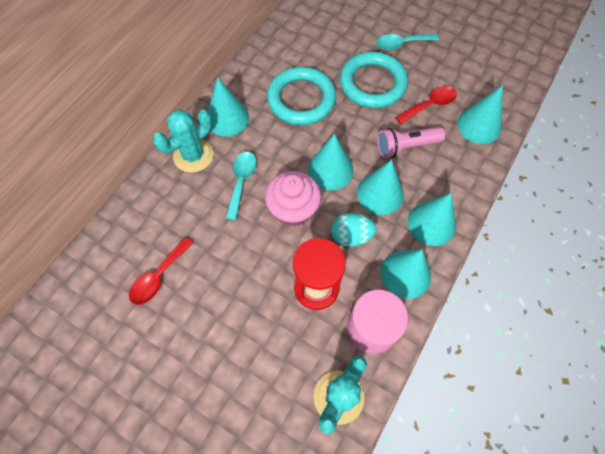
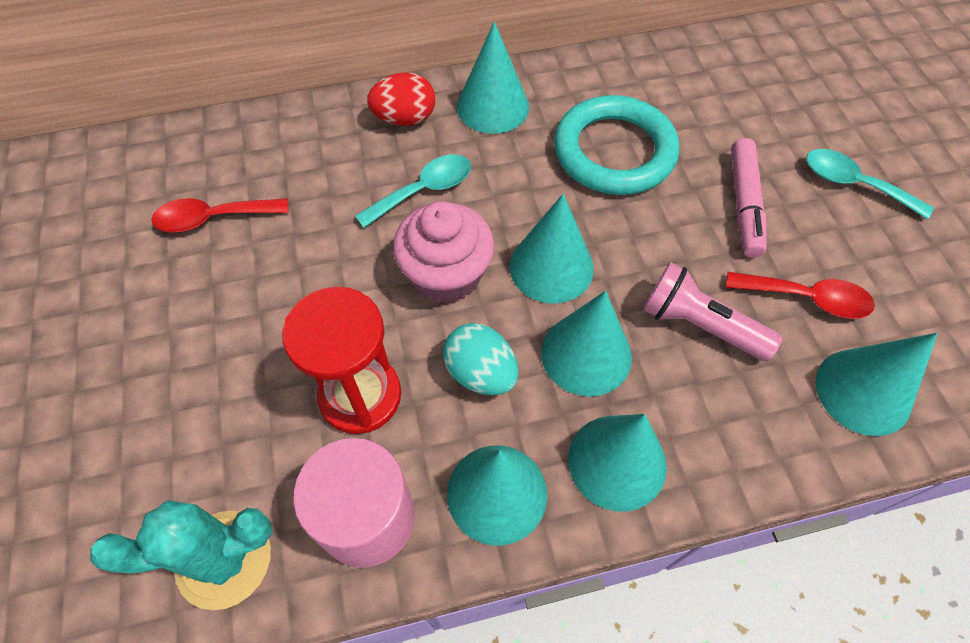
camera: 45 degrees right, 5 degrees down
turquoise cactus [153,109,214,173] -> red egg [367,72,435,126]
turquoise ring [340,52,408,108] -> pink marker [731,138,767,258]

